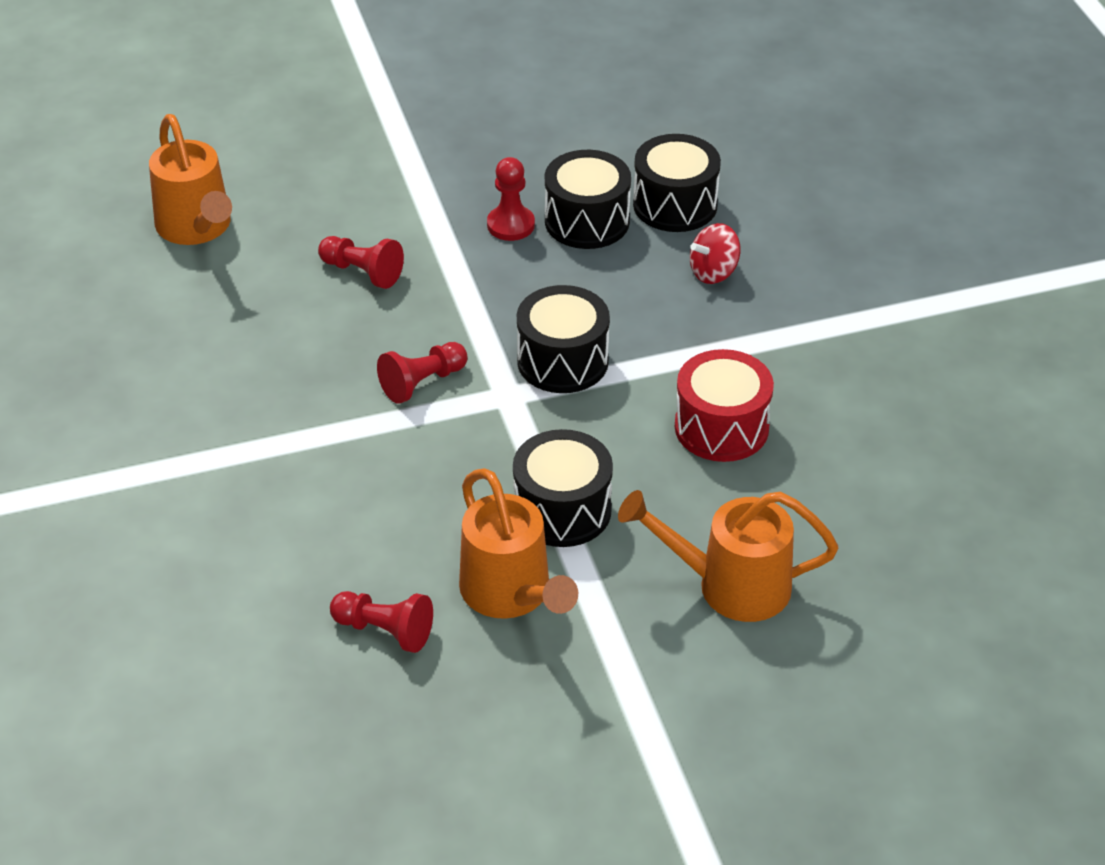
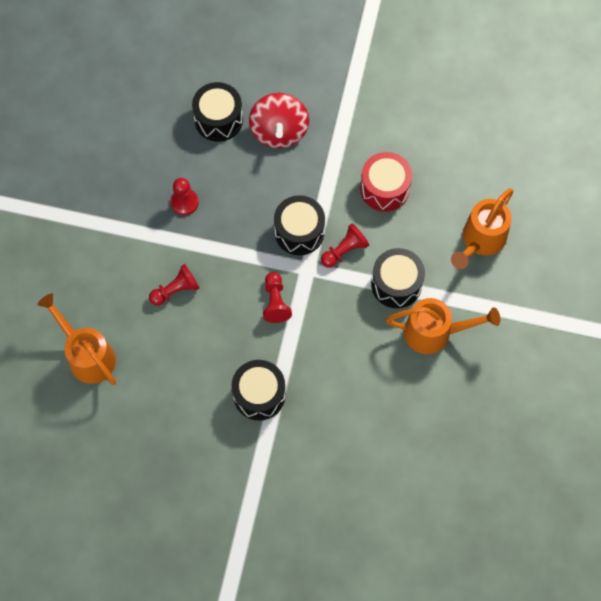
camera: 60 degrees left, 25 degrees up
orange watering can [149,114,232,245] -> orange watering can turned 135 degrees counterclockwise [37,293,116,385]
red pawn [330,591,433,653] -> red pawn moved to [321,223,369,268]
black drum [545,150,631,249] -> black drum moved to [232,360,286,421]
red spinning top [690,223,741,284] -> red spinning top [249,93,309,148], size x1.73

